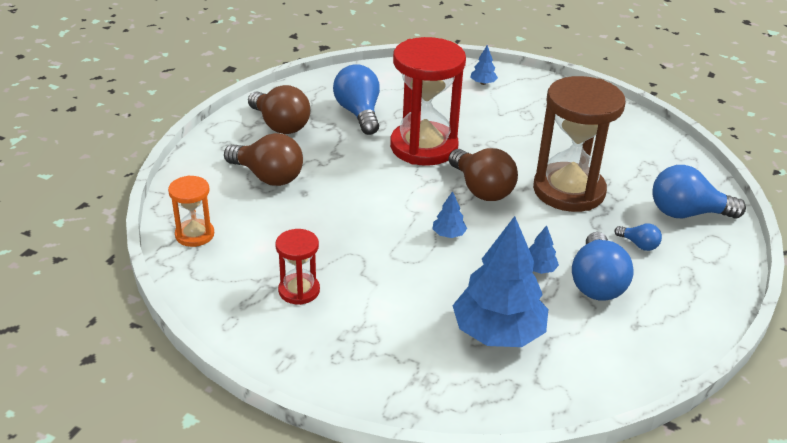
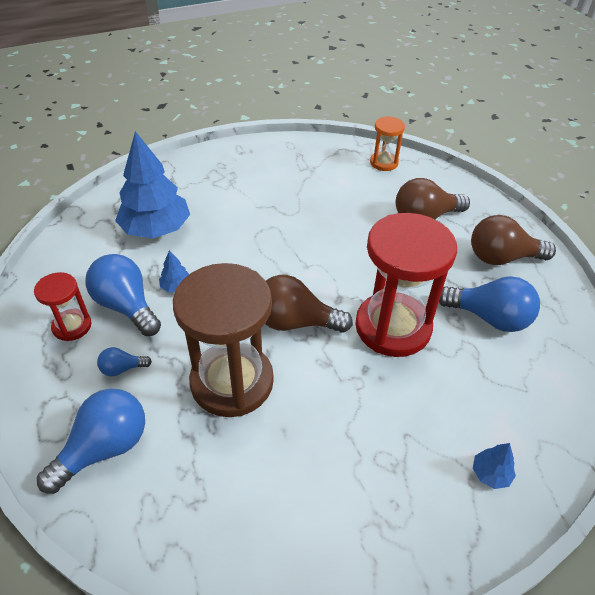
camera: 130 degrees right, 10 degrees up
red hourglass [275,229,320,305] -> red hourglass moved to [34,272,92,341]
blue tree [433,191,467,238] -> none

